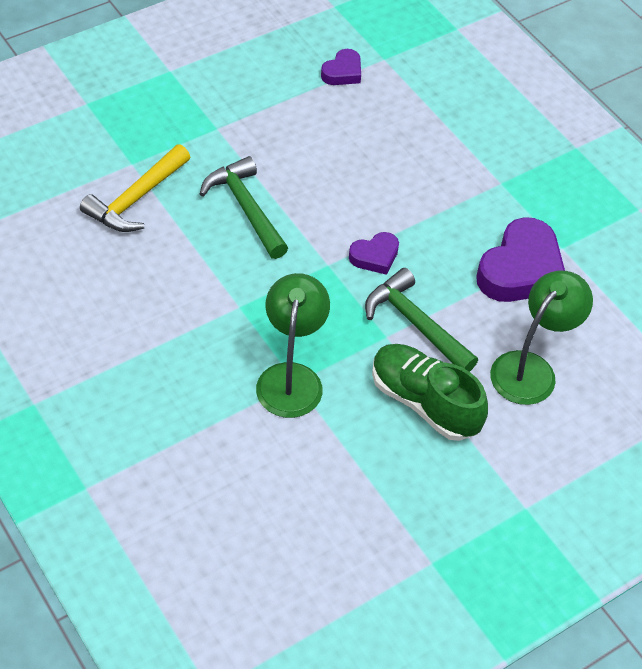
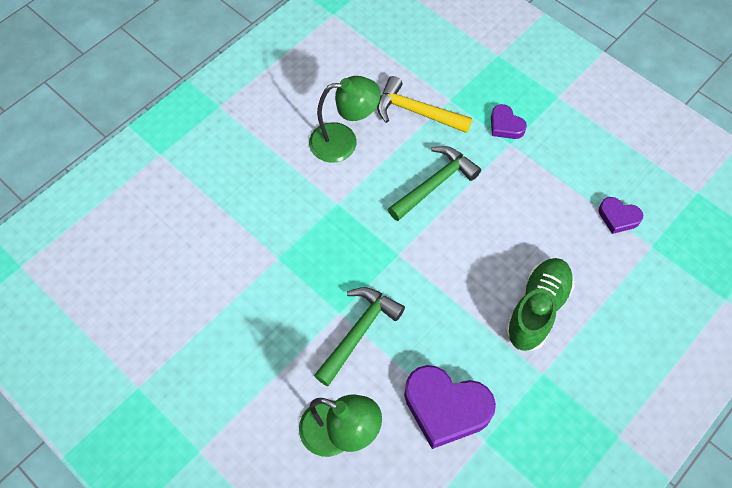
camera: 80 degrees right, 10 degrees up
green lamp [256,273,330,418] -> green lamp moved to [309,76,381,162]
purple heart [349,232,399,275] -> purple heart moved to [491,104,527,139]
green shoe [372,344,488,441] -> green shoe moved to [505,258,575,351]

